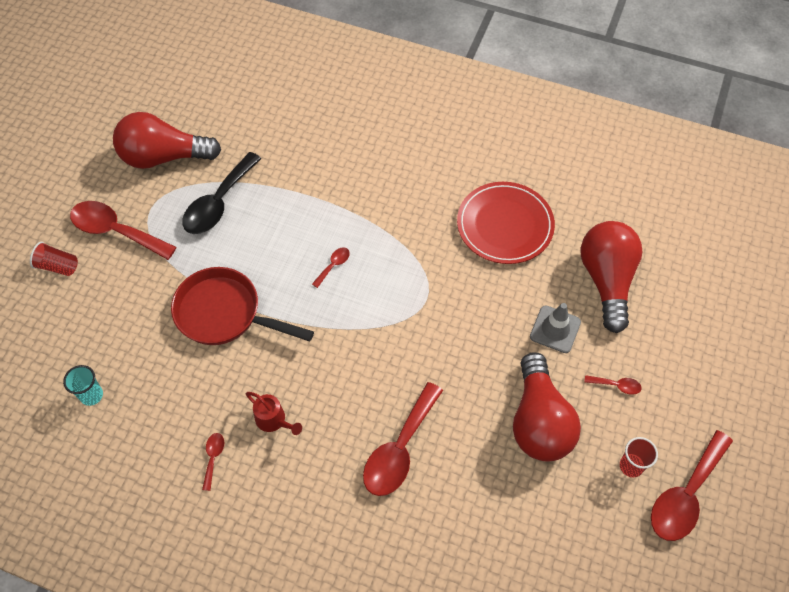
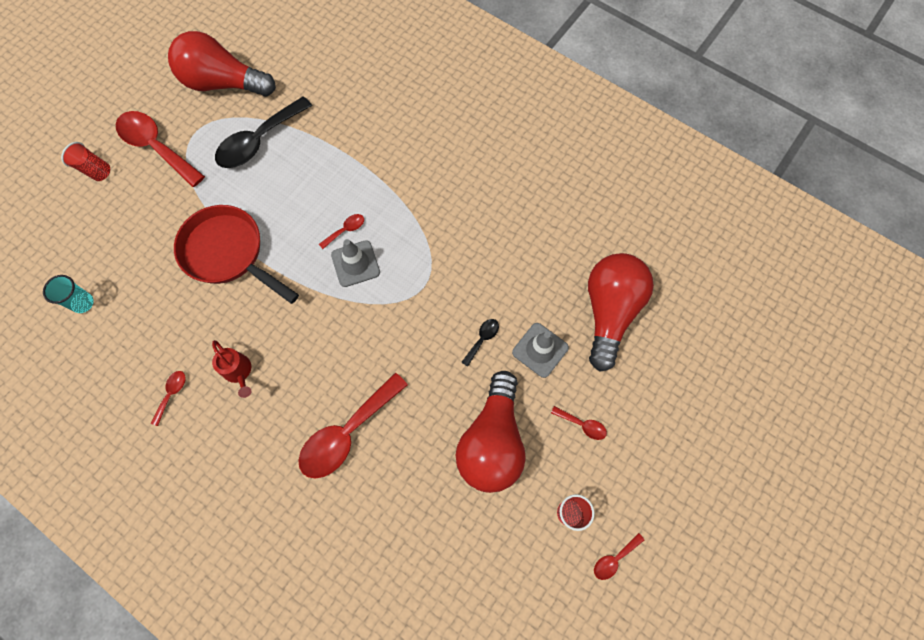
camera: 15 degrees right, 10 degrees up
red plate [457,182,555,264] -> none
red spoon [651,430,733,541] -> red spoon [594,533,644,580], size x0.44
none -> grey traffic cone [331,239,380,287]
none -> black spoon [461,319,499,367]

